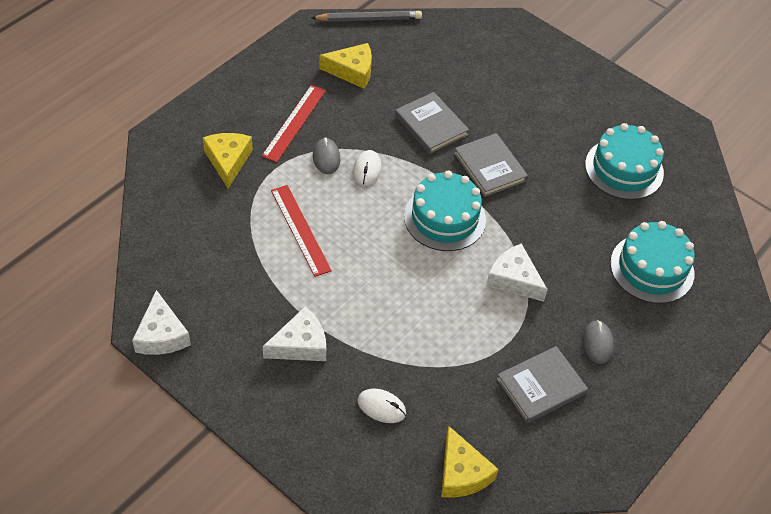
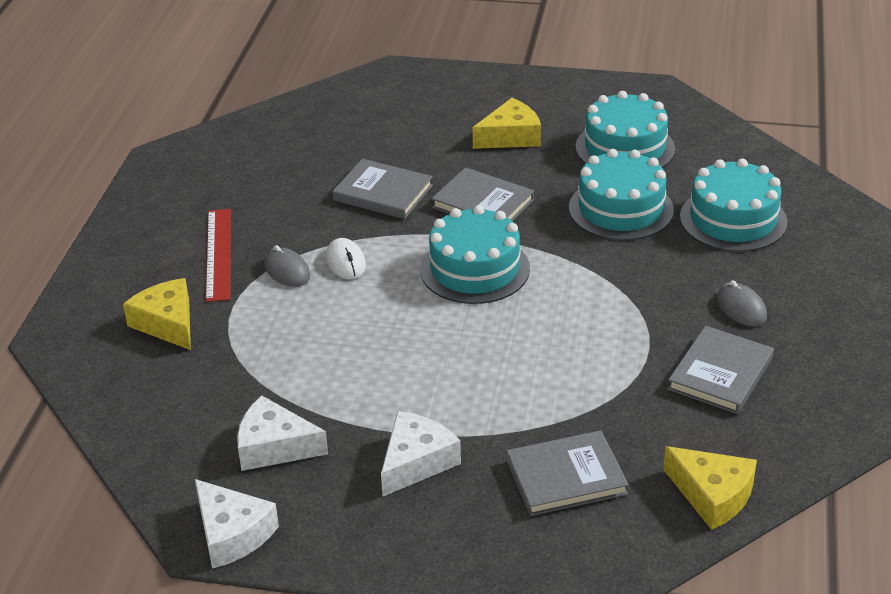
camera: 25 degrees left, 15 degrees down
red ruler [271,185,332,277] -> none
grey pencil [311,11,422,22] -> none
yellow cheese [319,43,372,89] -> yellow cheese moved to [472,98,541,149]
white mouse [358,389,406,423] -> grey book [506,430,629,516]
white cheese [486,243,548,302] -> white cheese moved to [237,395,328,471]
none -> turquoise cake [569,149,674,240]

